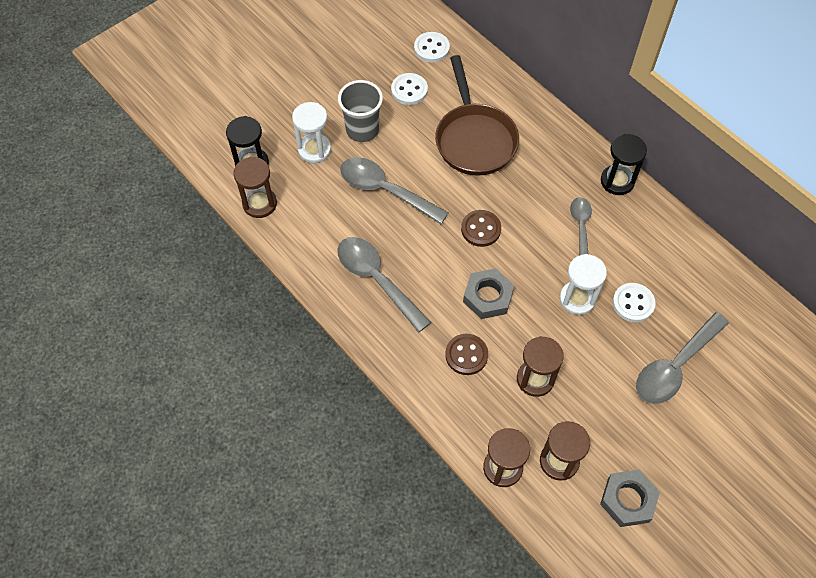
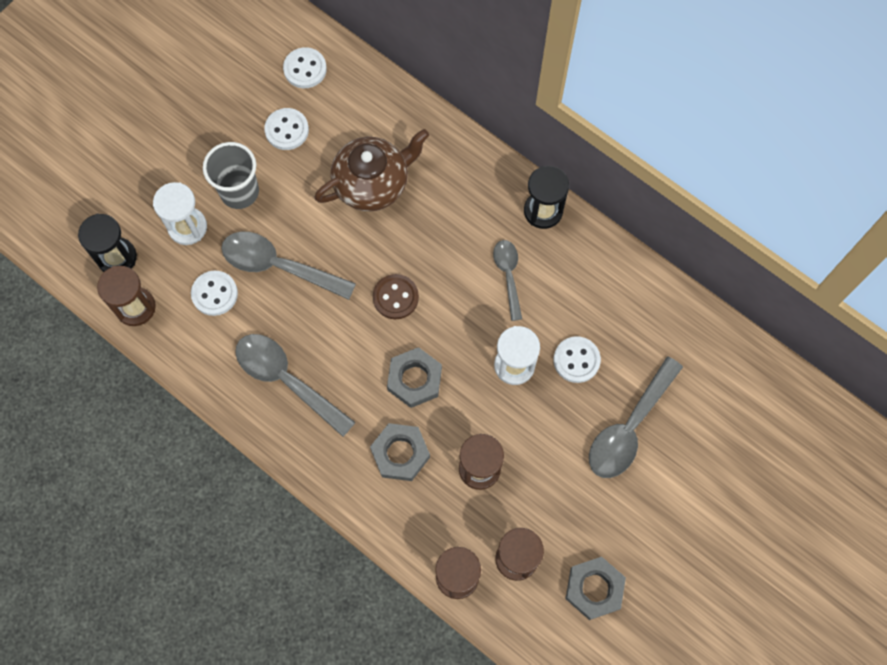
camera: 10 degrees left, 10 degrees up
brown pan [435,55,519,176] -> brown teapot [314,129,429,211]
brown button [445,334,488,375] -> grey nut [370,423,430,481]
none -> white button [191,271,238,316]

